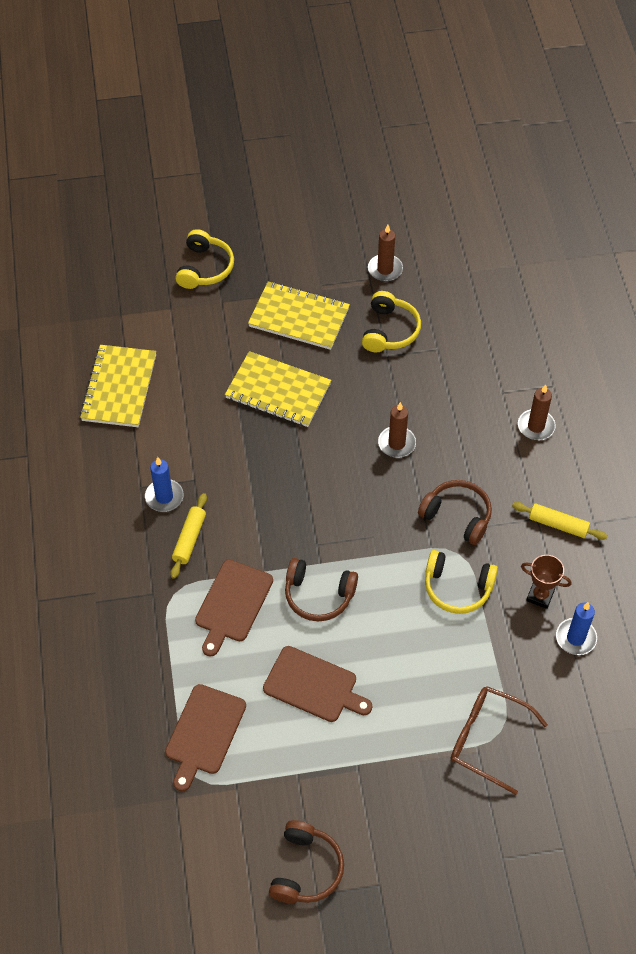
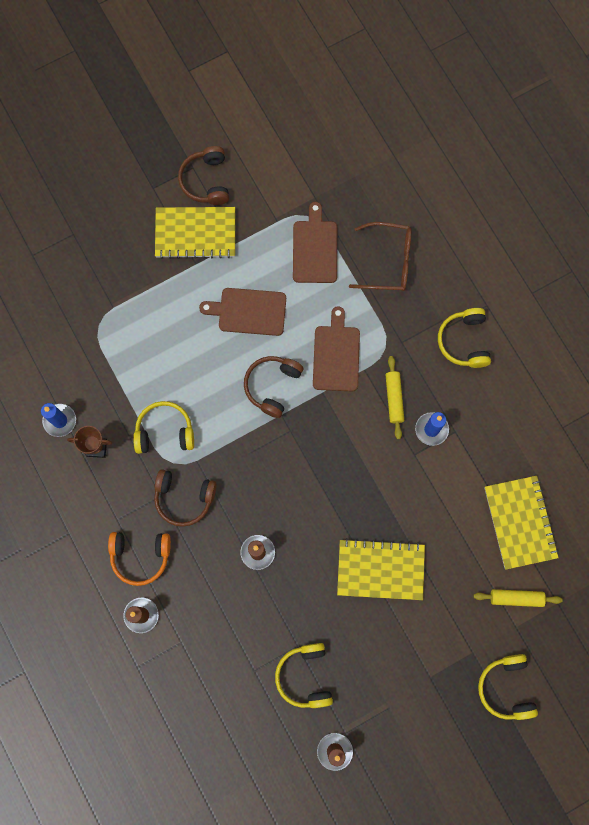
camera: 160 degrees right, 20 degrees up
yellow notebook [248,282,350,350] -> yellow notebook moved to [155,207,235,259]
brown headphones [285,558,358,621] -> brown headphones turned 60 degrees counterclockwise [244,356,304,418]
brown glasses [451,686,548,795] -> brown glasses moved to [349,222,412,291]
yellow rolling pin [512,502,608,540] -> yellow rolling pin moved to [474,589,563,607]
none -> orange headphones [108,532,171,586]
none -> yellow headphones [438,308,491,368]

